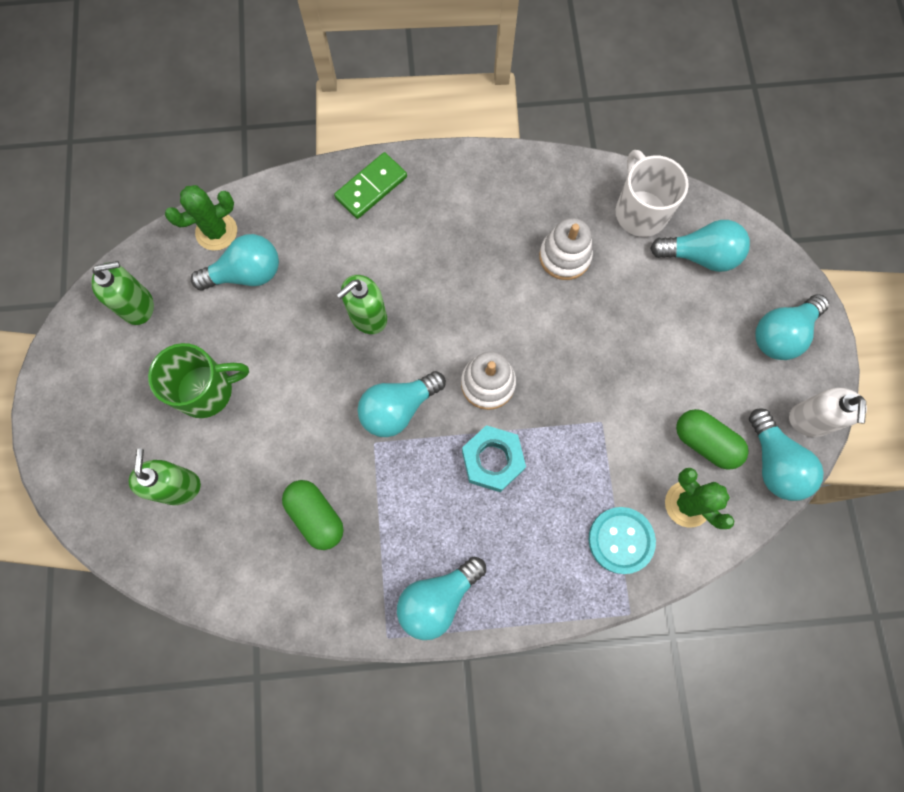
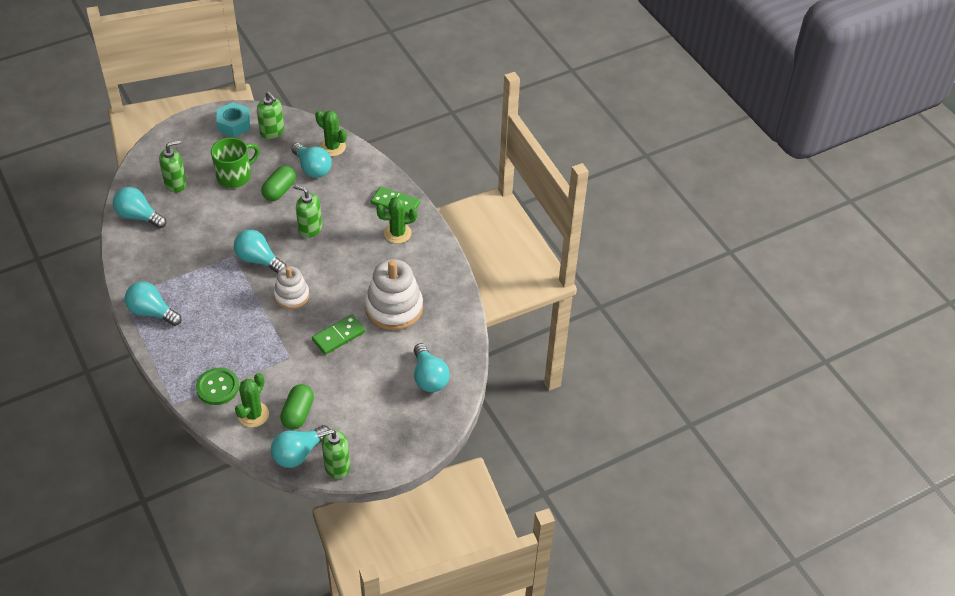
camera: 65 degrees right, 25 degrees down
green mug [148,343,249,418] -> green mug turned 90 degrees counterclockwise [211,138,260,188]
green capsule [282,480,344,550] -> green capsule moved to [261,166,296,201]
turquoise nut [462,425,526,492] -> turquoise nut moved to [216,102,250,137]
white stacking toy [539,218,593,280] -> white stacking toy [365,259,423,330], size x1.63
turquoise button [588,507,656,574] -> green button [196,368,239,405]
white mug [616,150,689,237] -> none
turquoise light bulb [755,294,829,360] -> turquoise light bulb moved to [113,187,167,228]
white soap dispenser [789,388,867,437] -> green soap dispenser [317,429,350,479]
none -> green domino [312,315,365,355]
none -> green cactus [377,197,418,243]

